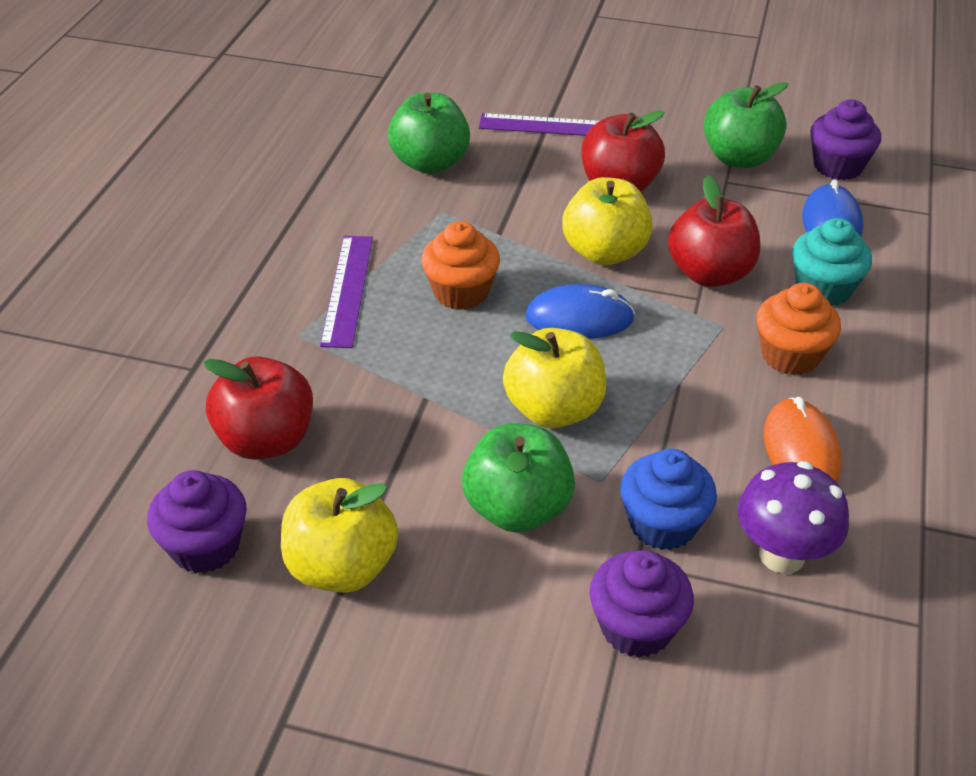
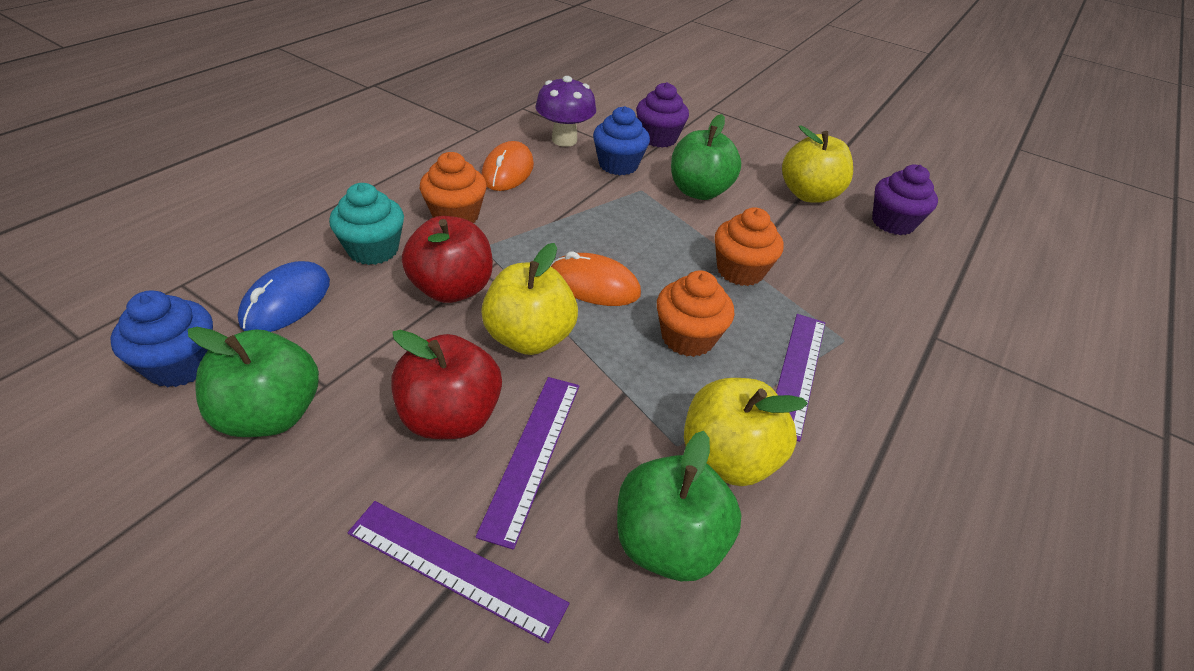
camera: 165 degrees left, 0 degrees up
red apple [203,356,313,460] -> none
yellow apple [503,328,606,428] -> yellow apple moved to [684,378,808,486]
blue mouse [525,284,635,339] -> orange mouse [551,251,641,306]
purple cupcake [811,99,881,180] -> blue cupcake [110,291,213,388]
none -> purple ruler [475,377,579,550]
none -> orange cupcake [715,207,784,286]

